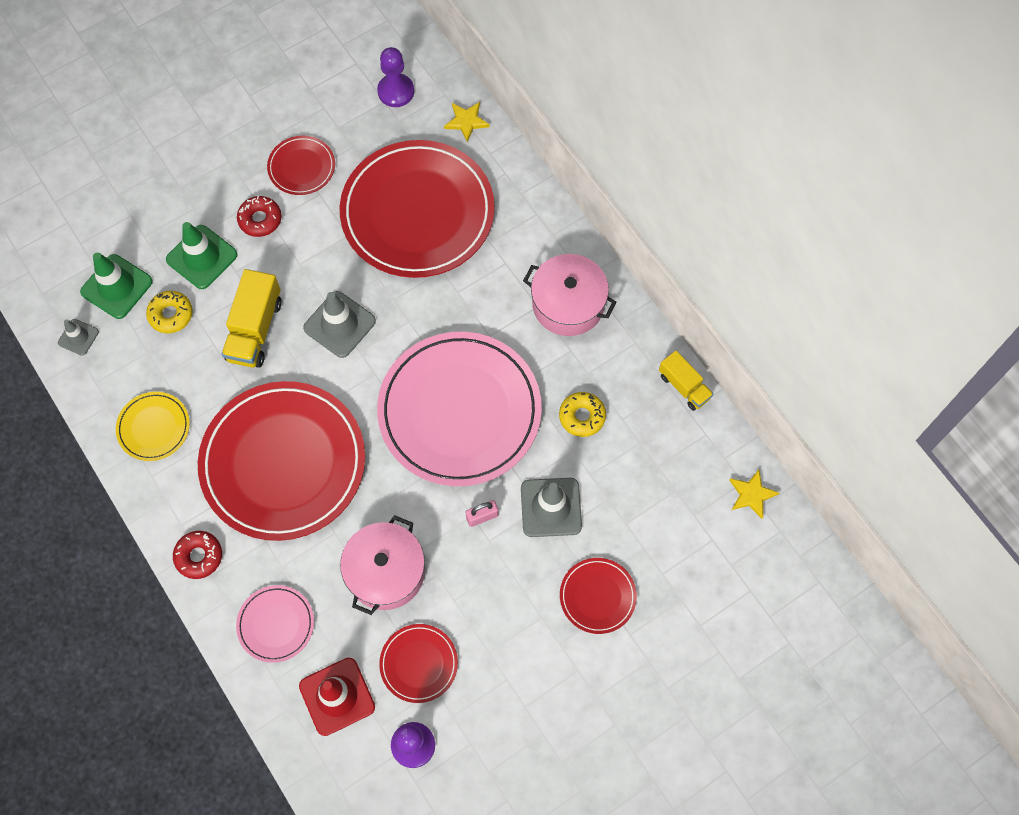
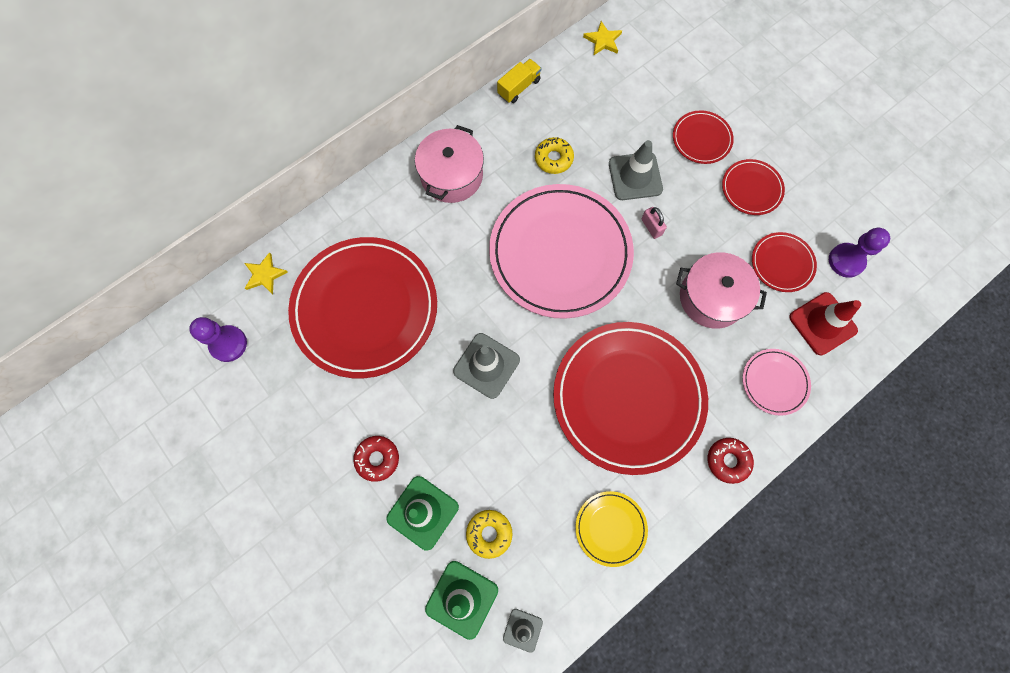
camera: 95 degrees left, 5 degrees up
yellow truck [222,269,282,368] -> none
red plate [267,135,335,195] -> red plate moved to [722,159,785,215]

